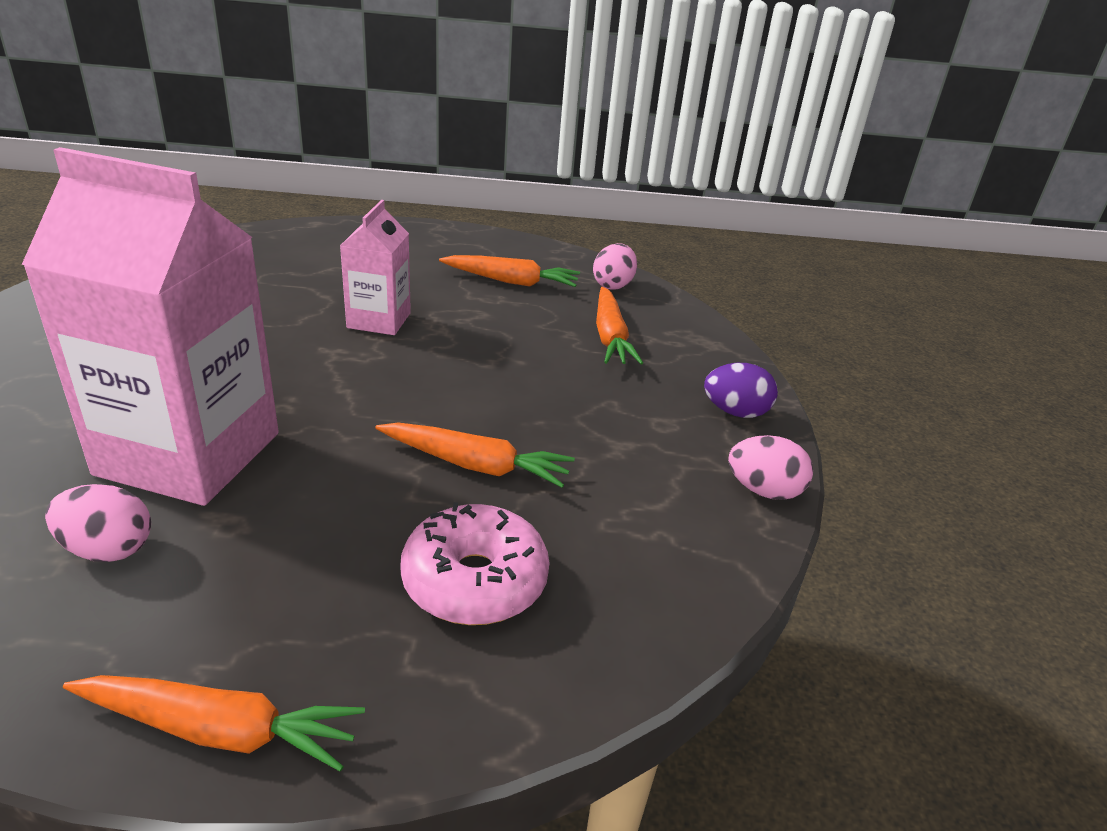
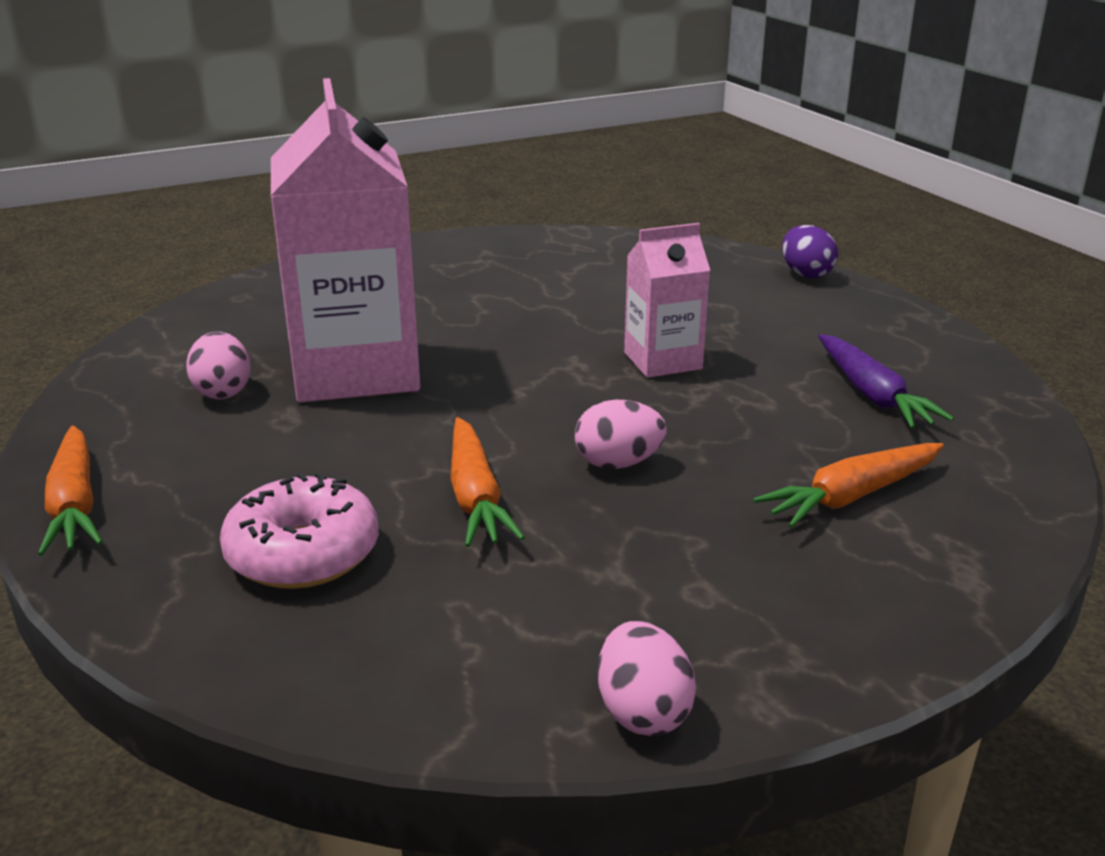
camera: 65 degrees right, 5 degrees down
orange carrot [439,255,580,287] -> purple carrot [818,334,954,428]
pink egg [593,243,637,290] -> pink egg moved to [575,399,666,469]
purple egg [704,363,778,418] -> purple egg moved to [782,225,838,278]

